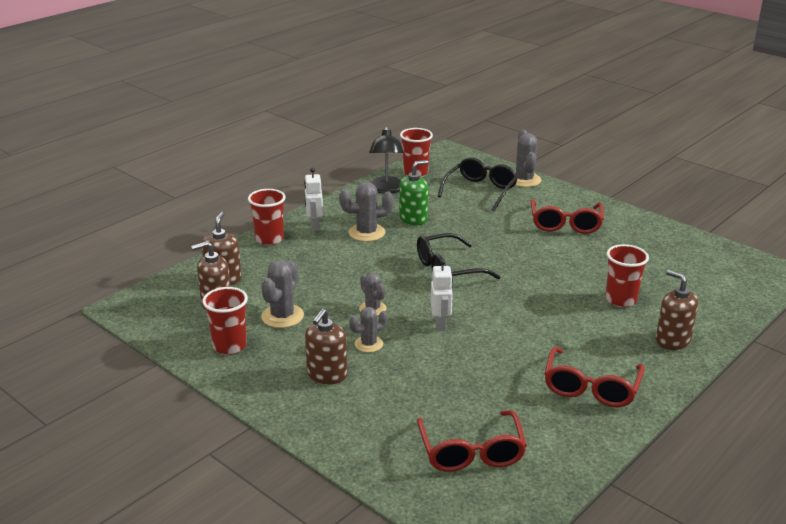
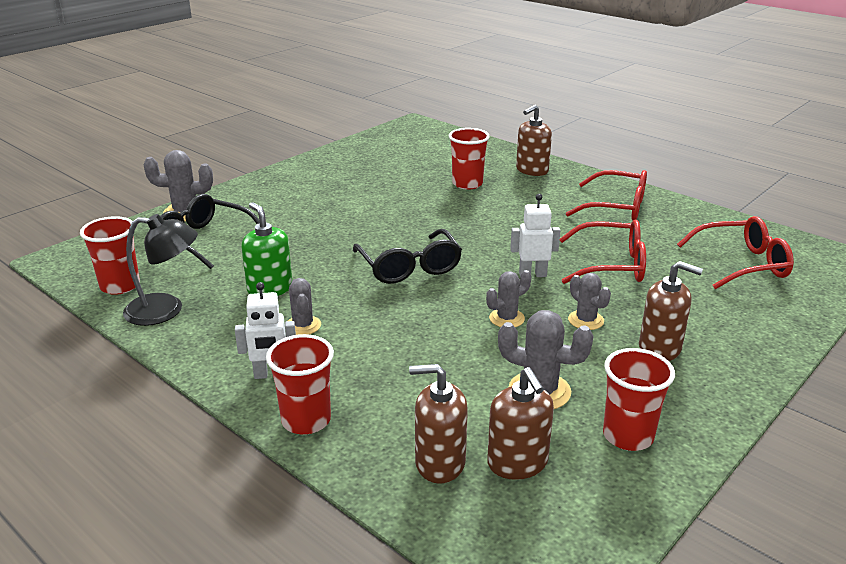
camera: 90 degrees left, 0 degrees up
grey cactus [339,182,394,242] -> grey cactus [288,278,321,335], size x0.65
red glasses [531,199,604,234] -> red glasses moved to [560,220,646,284]

